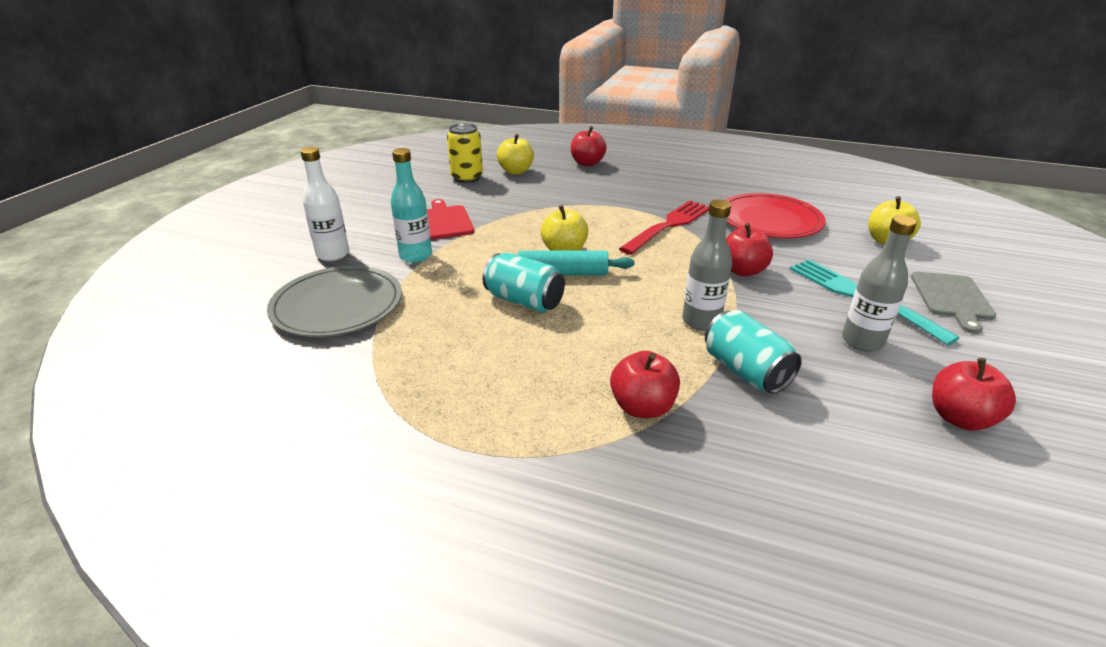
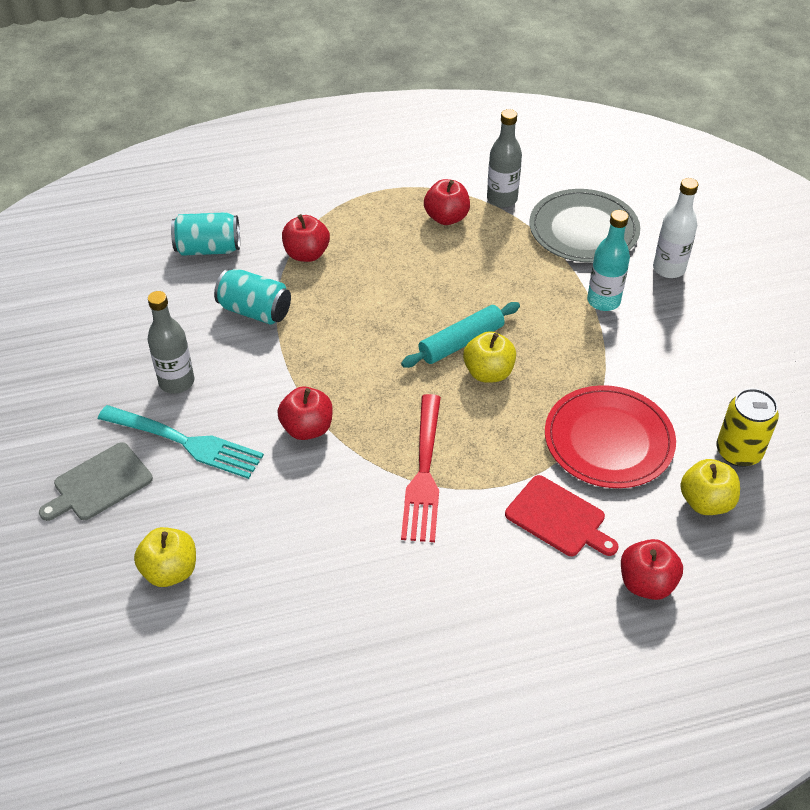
camera: 145 degrees right, 15 degrees up
red cutting board [427,199,474,240] -> red cutting board moved to [505,475,618,556]
turquoise can [482,253,565,312] -> turquoise can moved to [171,212,240,256]
grey bottle [682,199,732,331] -> grey bottle moved to [487,109,522,208]
red plate [725,193,826,238] -> red plate moved to [545,385,676,488]
grey cutting board [911,272,996,334] -> grey cutting board turned 105 degrees counterclockwise [39,442,153,521]
red apple [932,358,1016,430] -> red apple moved to [424,179,470,225]

